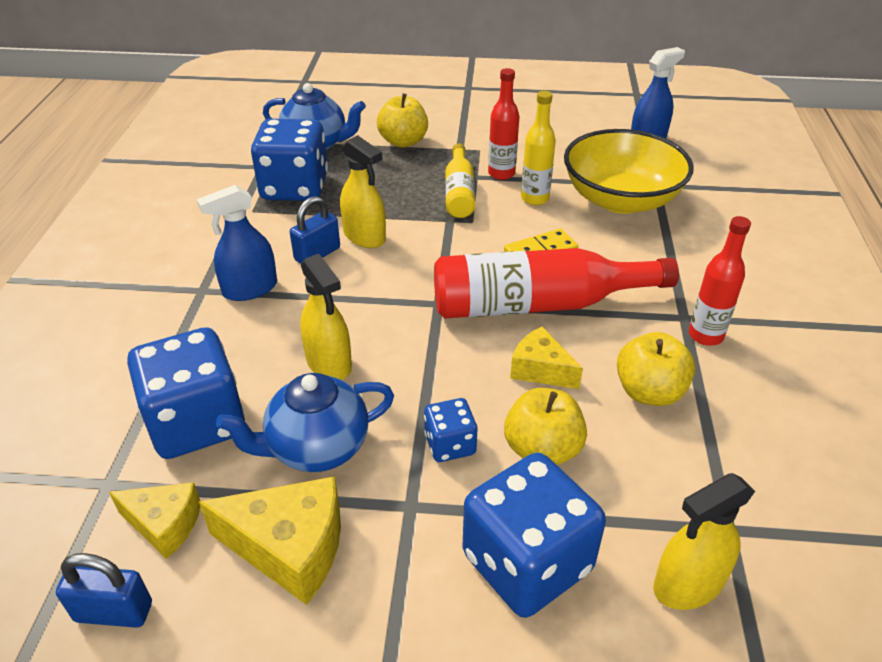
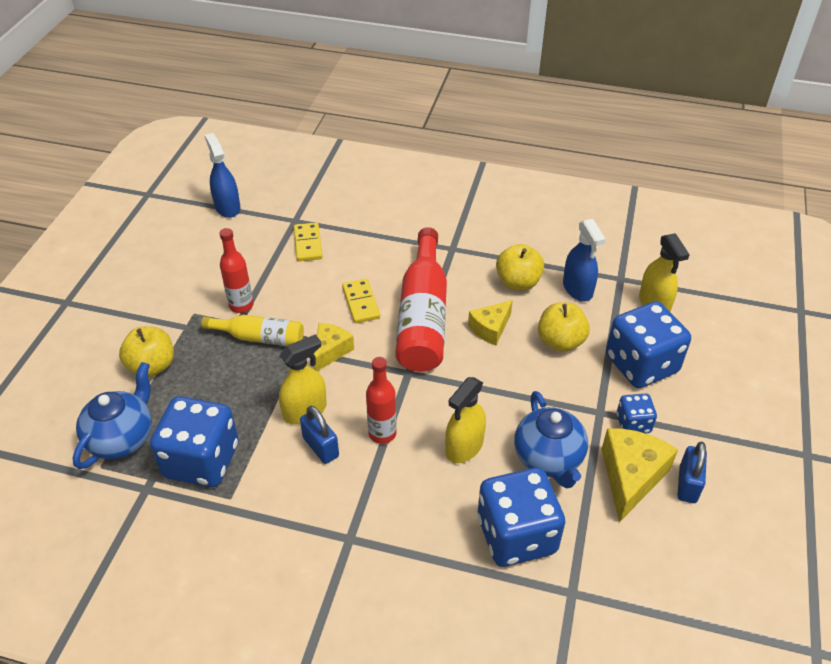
camera: 80 degrees left, 5 degrees up
blue padlock [56,553,152,628] -> blue padlock moved to [678,442,707,503]
yellow cheese [109,482,200,559] -> yellow cheese moved to [314,323,354,371]
blue spray bottle [197,185,277,301] -> blue spray bottle moved to [563,219,606,302]
yellow spray bottle [300,254,352,380] -> yellow spray bottle turned 150 degrees clockwise [445,377,486,463]
blue dice [424,398,478,462] -> blue dice moved to [617,394,657,434]
yellow bottle [521,91,556,205] -> none
yellow bowl [564,129,694,214] -> yellow domino [294,223,322,261]
red bottle [689,216,751,346] -> red bottle moved to [366,357,397,444]

